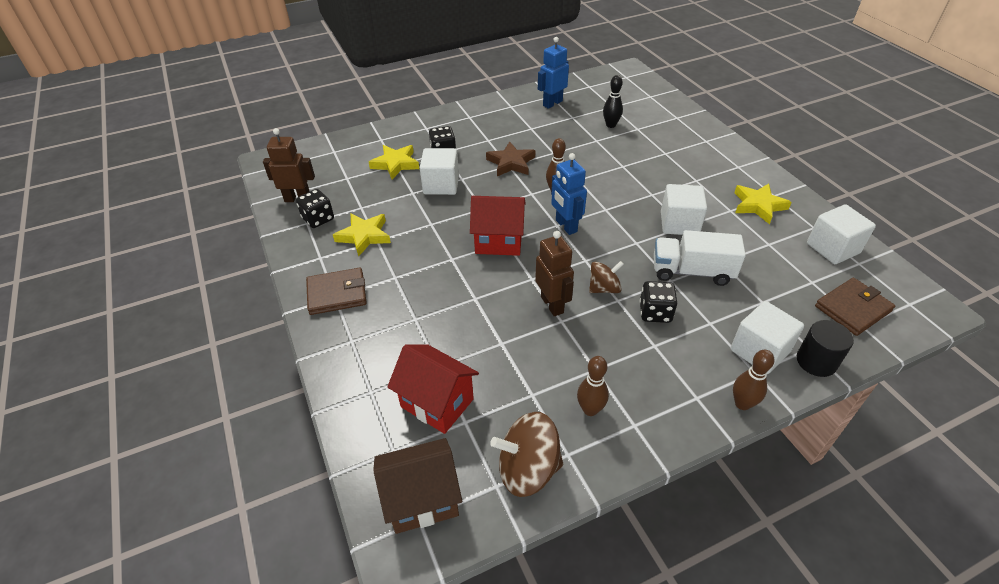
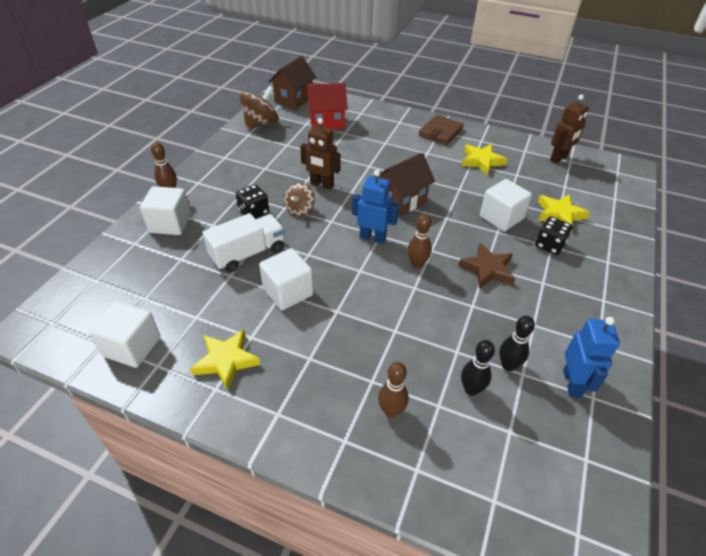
camera: 135 degrees right, 0 degrees up
black dice [296,189,334,228] -> none
red house [470,196,526,256] -> brown house [373,153,435,217]
brown bowling pin [577,356,609,416] -> brown bowling pin moved to [378,362,409,418]
black cylinder [797,320,854,377] -> none
brown wallet [815,278,895,336] -> none
none -> black bowling pin [499,316,535,371]

